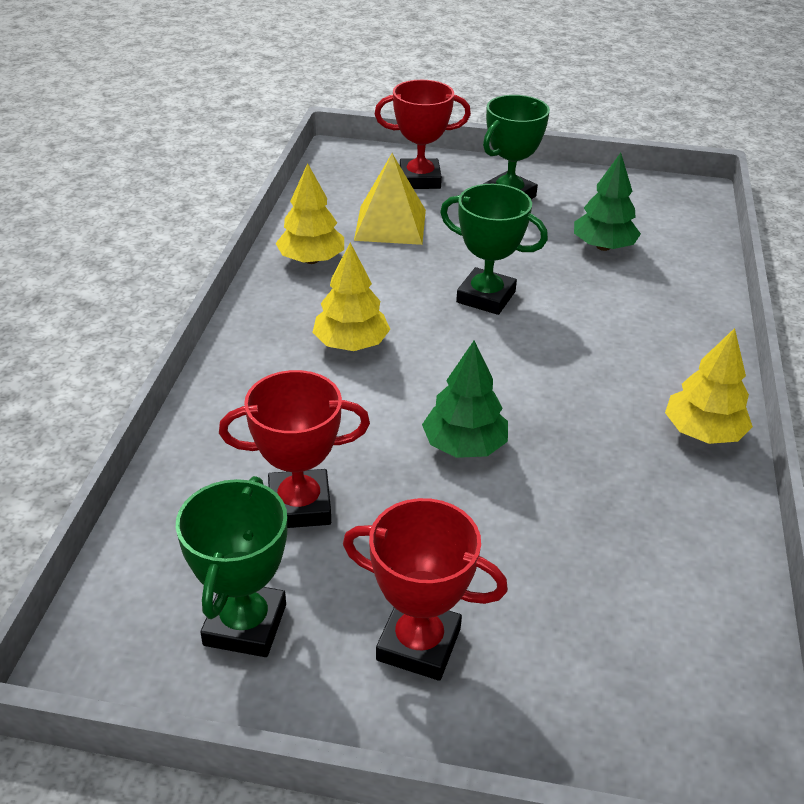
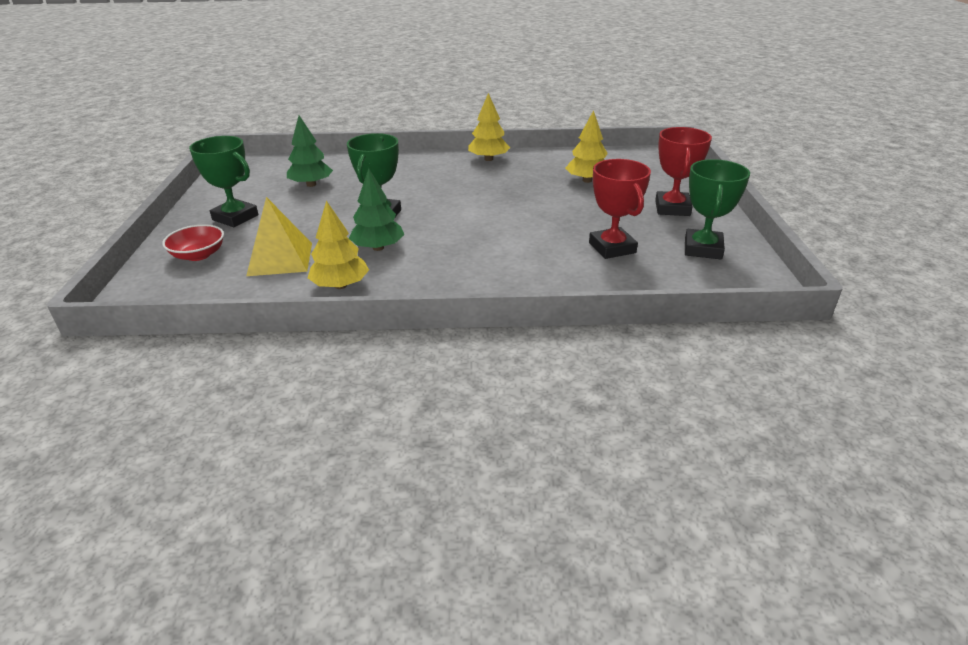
camera: 100 degrees left, 5 degrees down
green trophy [176,476,287,657] -> green trophy turned 75 degrees counterclockwise [685,159,750,259]
yellow tree [312,243,391,351] -> yellow tree moved to [565,110,608,183]
red trophy [375,80,471,189] -> red bowl [162,224,224,261]
green tree [422,340,508,458] -> green tree moved to [349,168,404,251]

